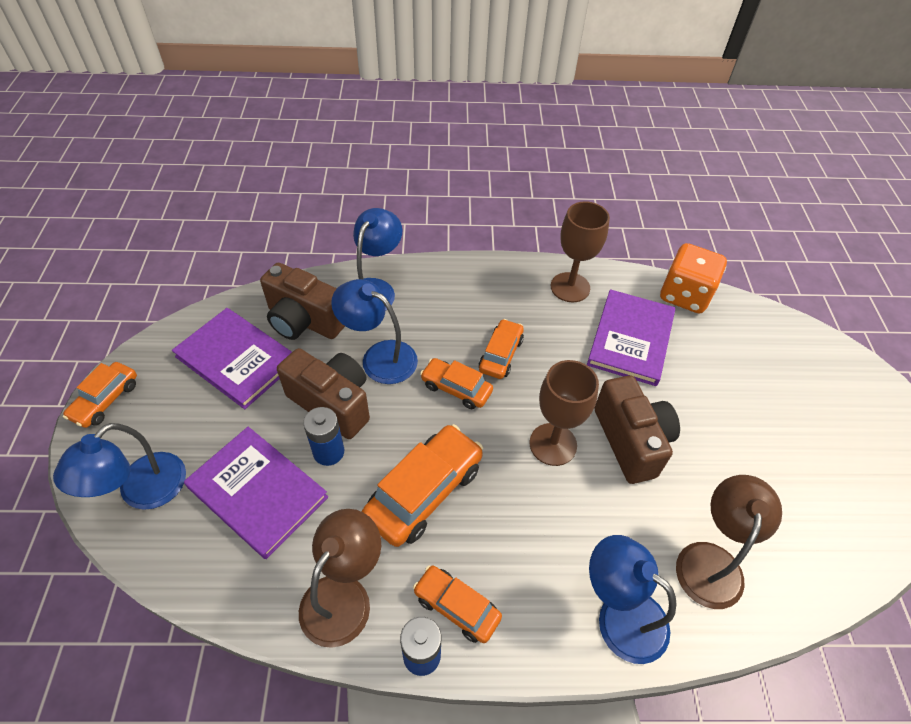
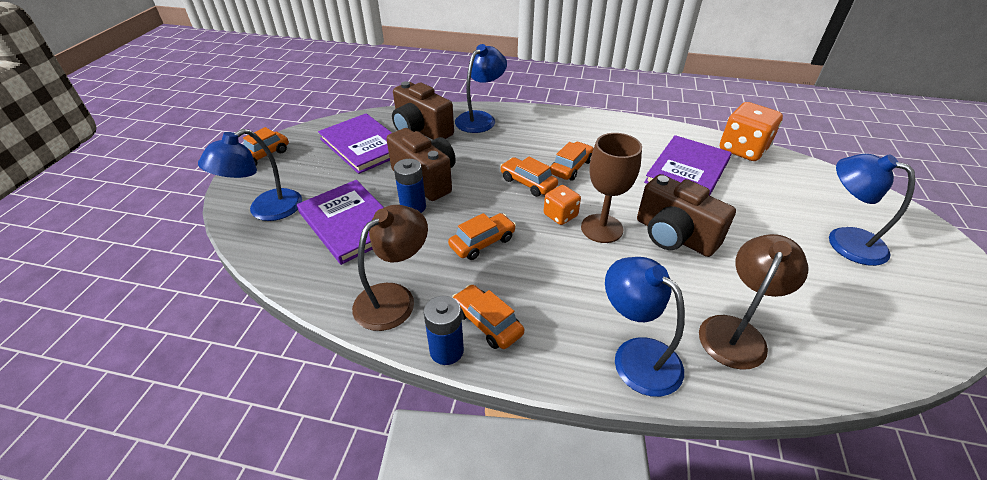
camera: 15 degrees right, 10 degrees down
blue lamp [331,279,418,384] -> blue lamp moved to [829,154,915,266]
orange car [362,424,483,547] -> orange car [448,213,516,260], size x0.60
brown goblet [551,201,610,302] -> none
brown camera [594,375,680,484] -> brown camera turned 135 degrees clockwise [637,174,736,257]
none -> orange dice [544,185,581,225]

